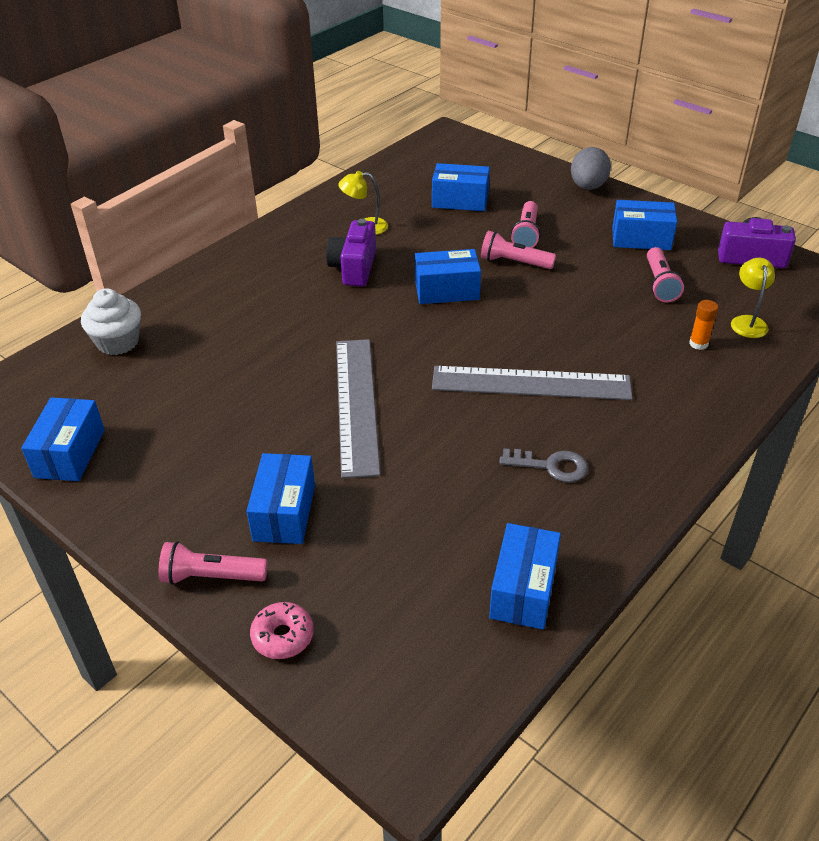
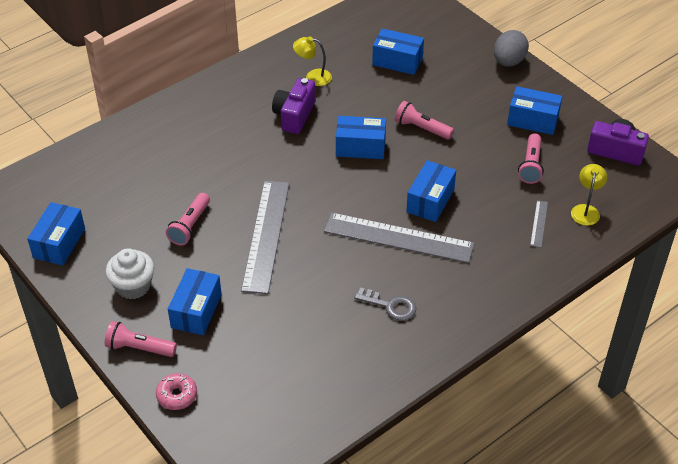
camera: 10 degrees right, 5 degrees up
white cupcake [81,289,141,355] -> white cupcake moved to [106,248,154,299]
blue box [489,523,561,630] -> blue box moved to [406,160,456,222]
pink flashlight [511,201,541,248] -> pink flashlight moved to [166,193,210,246]
orange glue stick [689,300,718,350] -> grey ruler [530,200,548,248]

